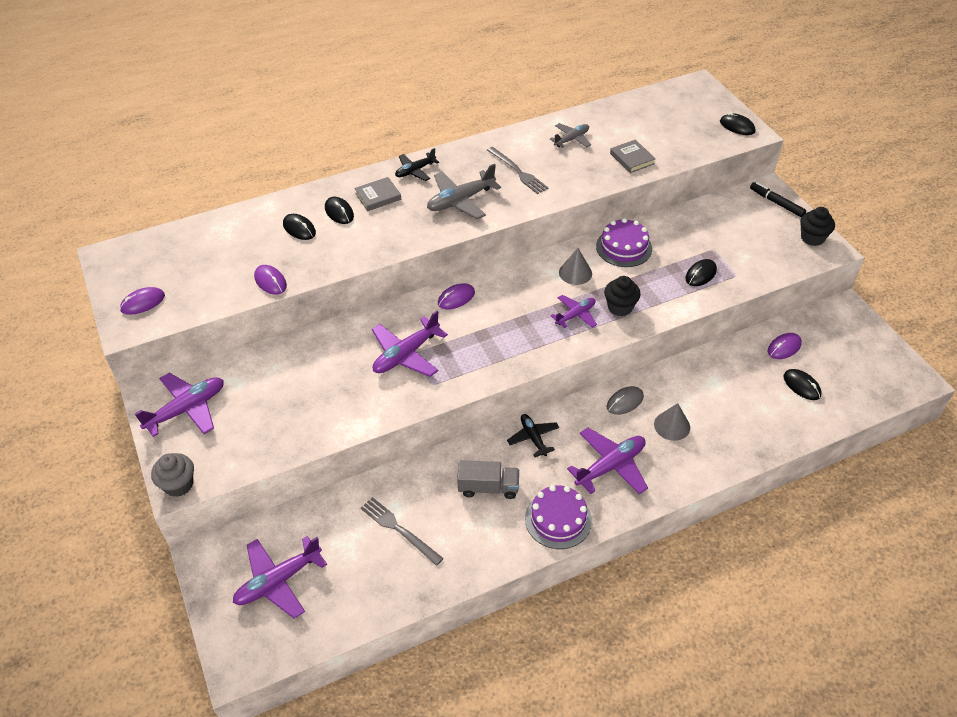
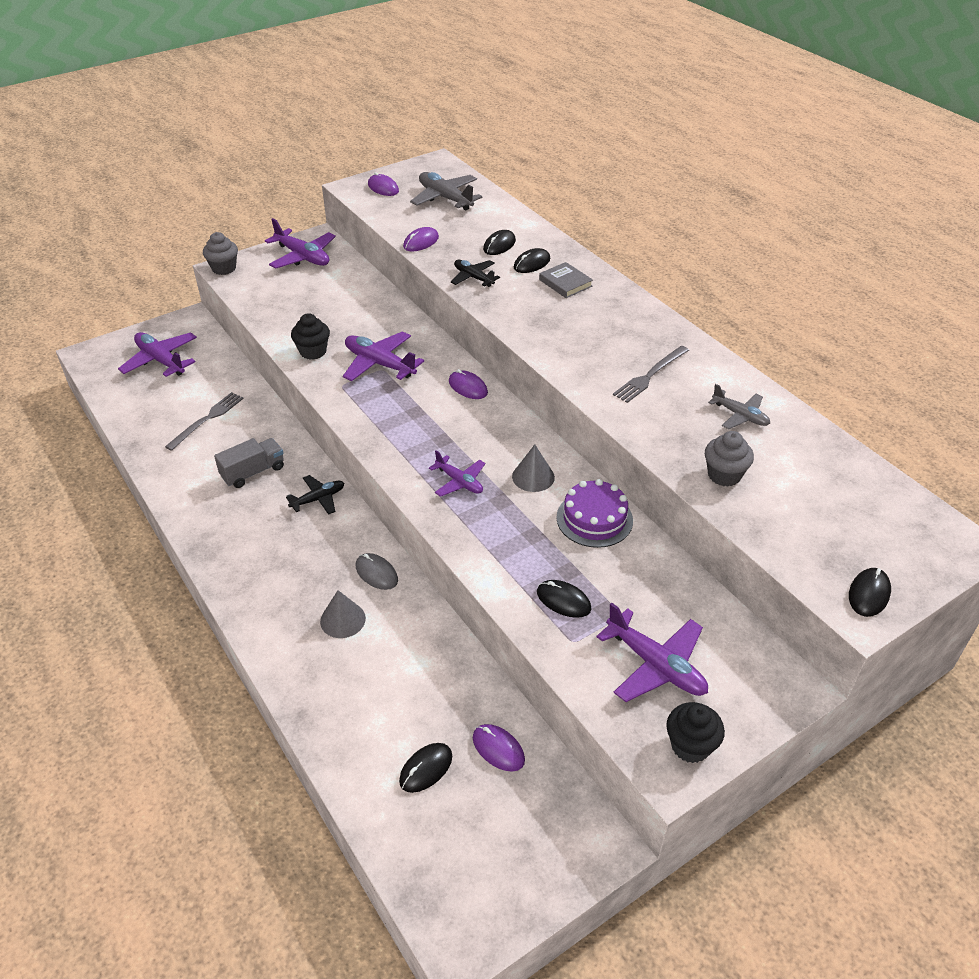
camera: 80 degrees right, 5 degrees down
black plane [395,148,439,181] -> black plane moved to [451,260,500,287]
grey plane [427,164,501,219] -> grey plane moved to [410,172,483,210]
grey truck [457,460,519,499] -> grey truck turned 120 degrees counterclockwise [214,438,284,488]
purple cake [525,485,592,549] -> none
purple plane [567,428,648,495] -> purple plane moved to [596,603,708,702]
black cupcake [604,276,641,316] -> black cupcake moved to [291,313,330,360]
grey book [610,140,656,173] -> grey cupcake [705,431,754,487]
black marker [750,182,806,217] -> none

